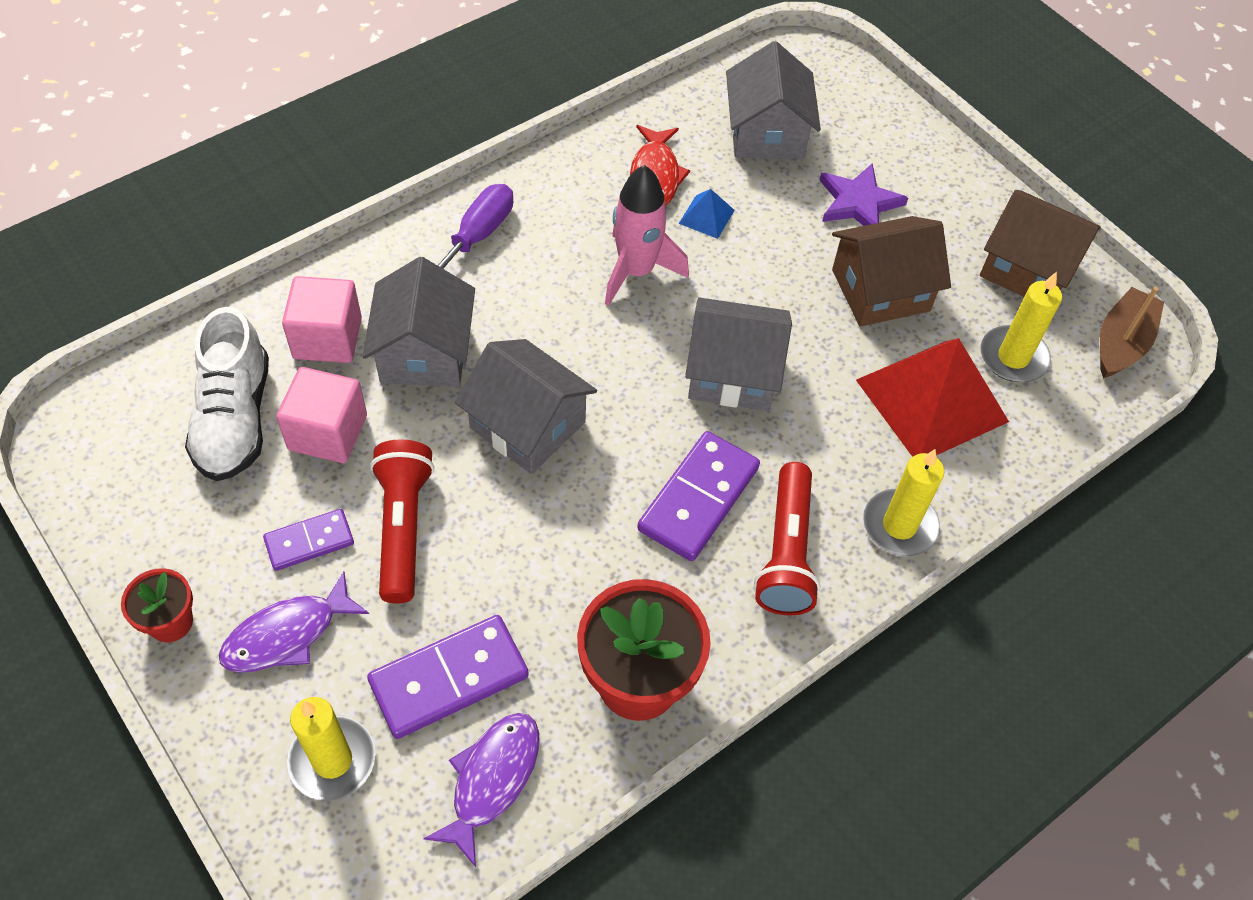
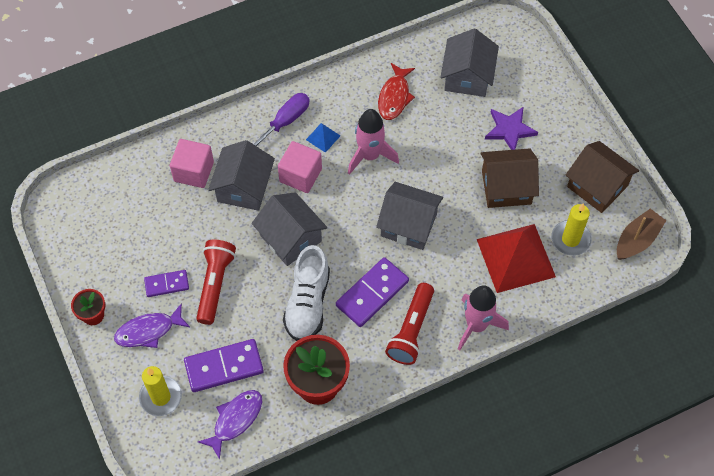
camera: 15 degrees right, 5 degrees up
white shoe [185,307,269,481] -> white shoe moved to [283,245,330,341]
pink cube [276,367,367,463] -> pink cube moved to [278,141,322,193]
blue pyramid [679,189,735,239] -> blue pyramid moved to [306,123,341,153]
yellow candle [863,449,944,556] -> pink rocket [458,285,509,351]

